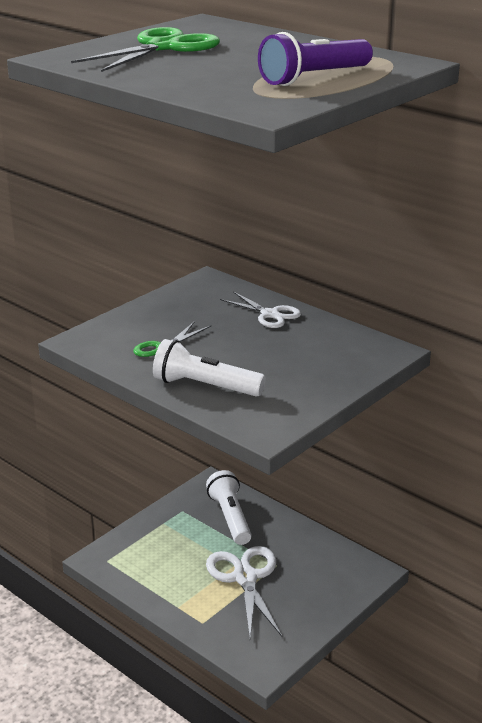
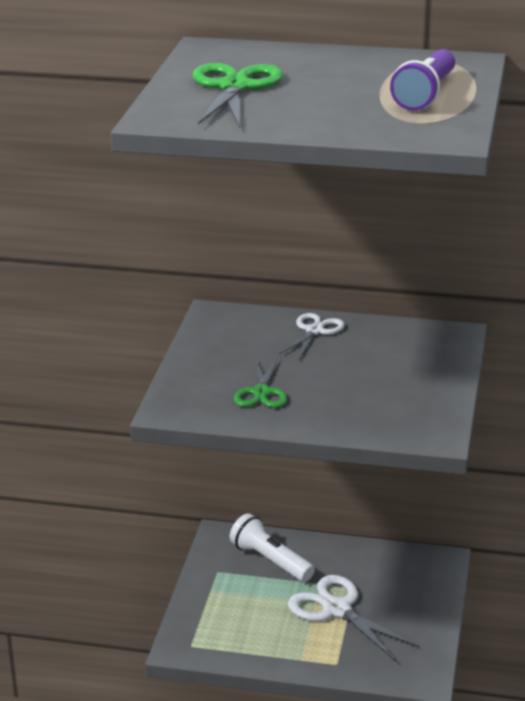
camera: 30 degrees left, 0 degrees up
white flashlight [153,339,266,397] -> none
white scissors [220,292,301,328] -> white scissors turned 75 degrees counterclockwise [278,313,345,361]

